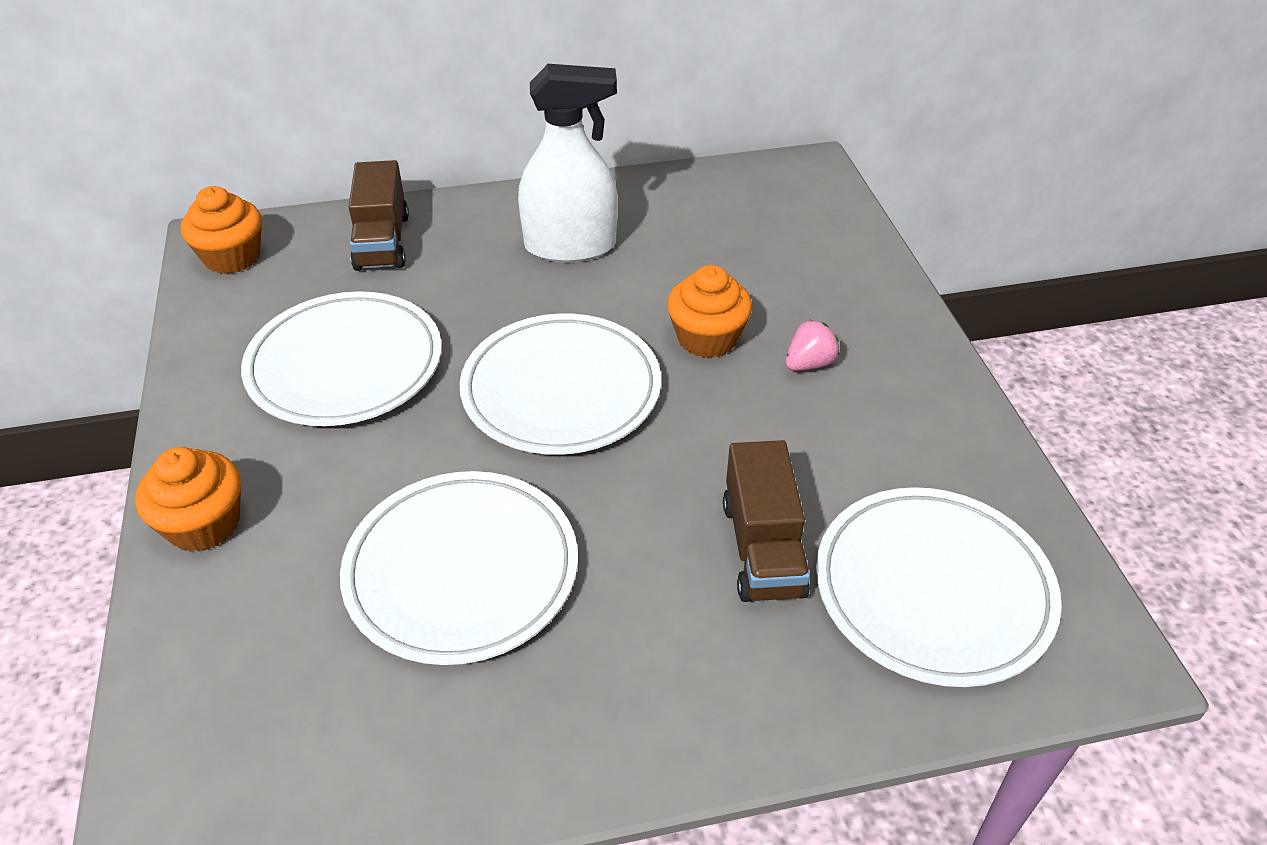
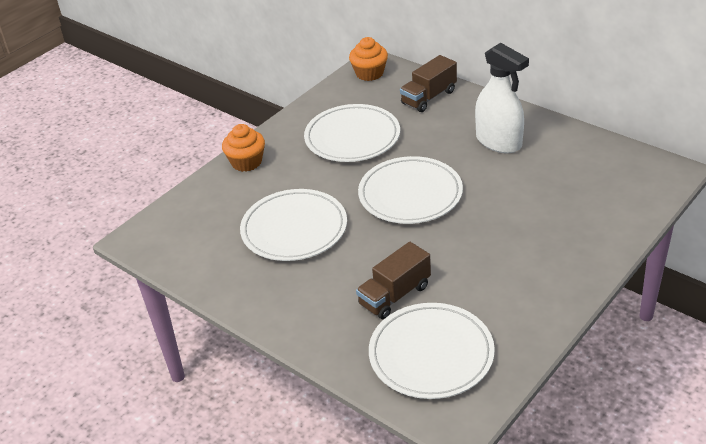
camera: 55 degrees right, 5 degrees down
orange cupcake [667,265,752,358] -> none
pink strawberry [785,320,840,371] -> none

